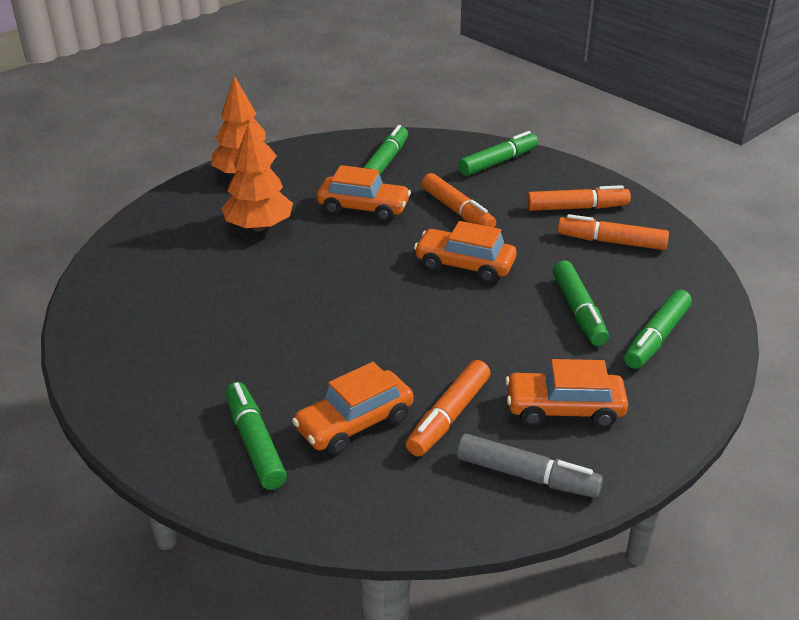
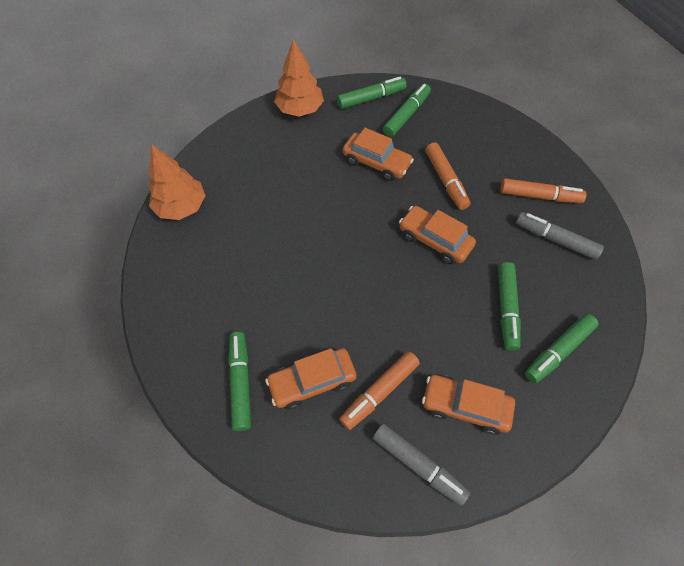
camera: 15 degrees right, 25 degrees up
orange tree [221,123,293,231] -> orange tree moved to [148,145,205,220]
green marker [458,131,538,176] -> green marker moved to [337,77,406,109]
orange marker [558,214,669,250] -> grey marker [516,212,604,260]

